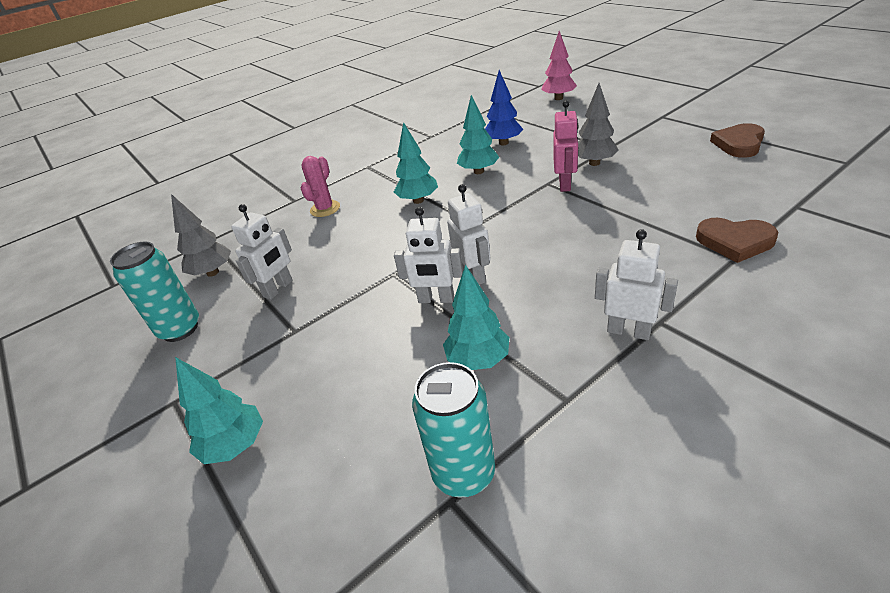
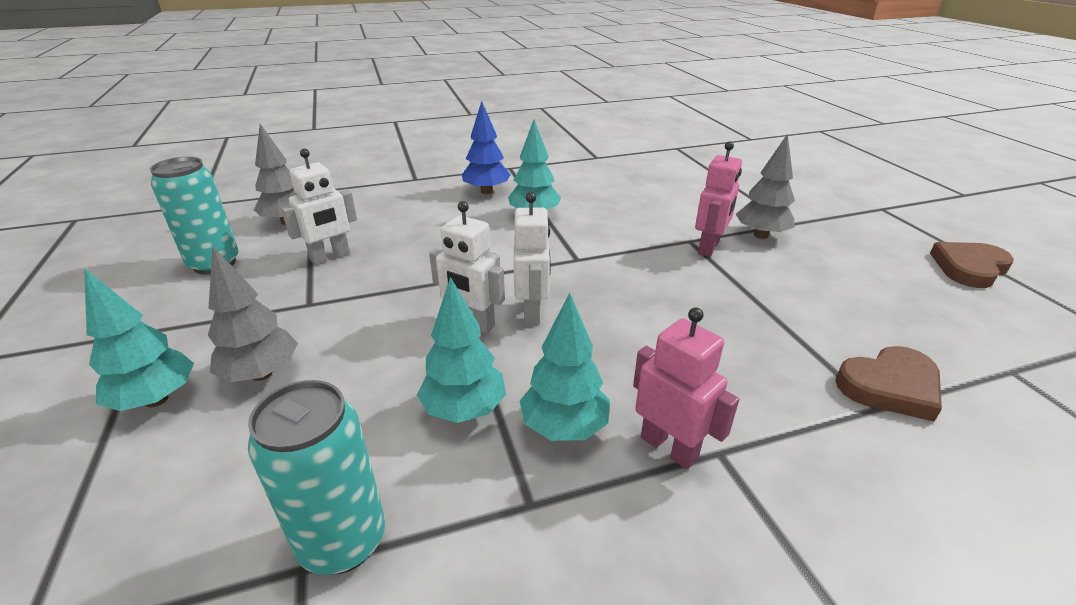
camera: 15 degrees right, 5 degrees down
pink cactus [301,156,340,217] -> none
turquoise tree [457,95,499,174] -> turquoise tree moved to [520,293,610,441]
blue tree [485,70,523,145] -> blue tree moved to [462,101,511,194]
pink tree [541,31,577,100] -> none
white robot [595,229,678,340] -> pink robot [633,307,739,470]
brown heart [696,218,778,263] -> brown heart turned 60 degrees counterclockwise [835,346,942,422]
none -> grey tree [208,246,298,382]

